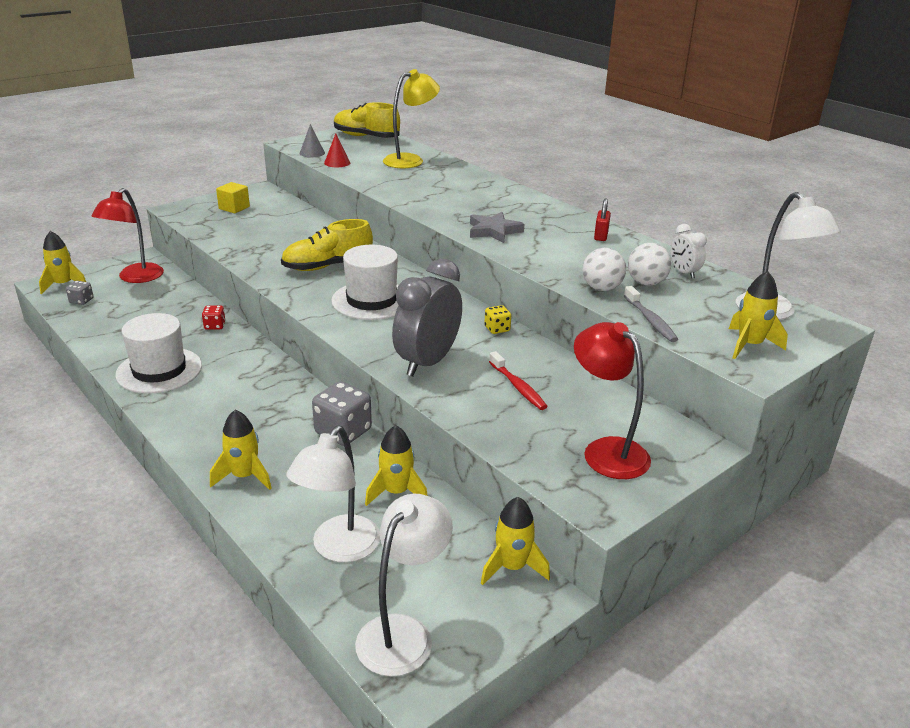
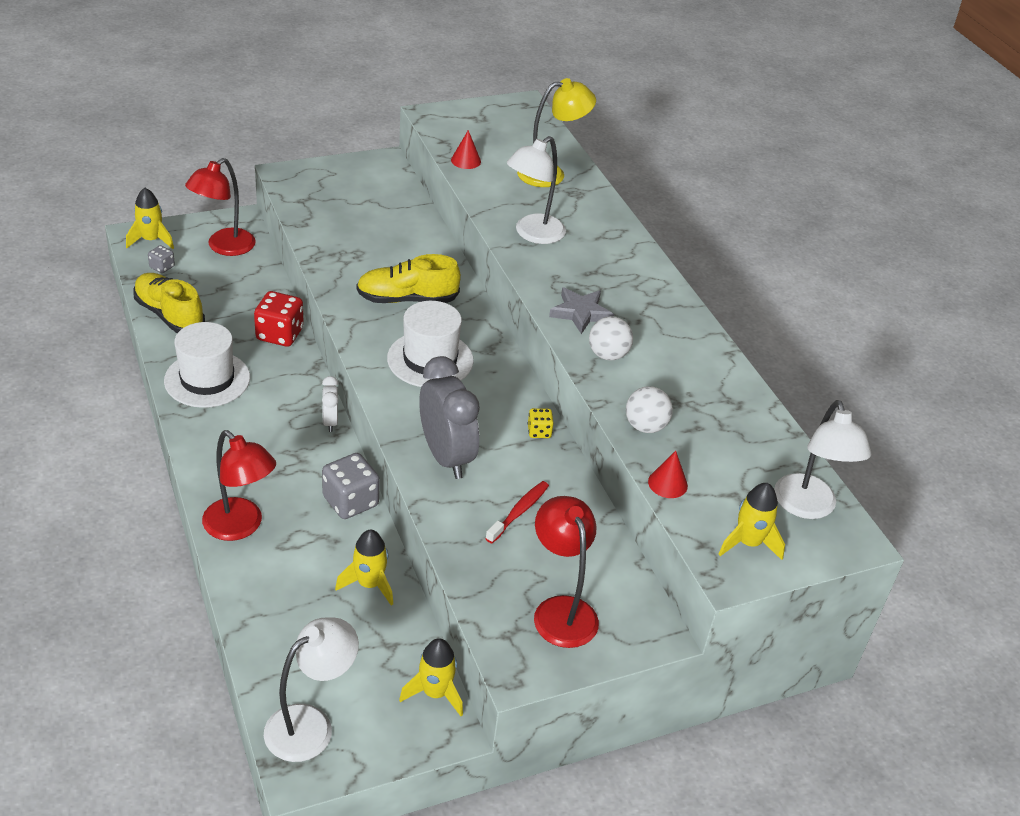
camera: 15 degrees right, 10 degrees up
red dice [202,305,225,330] -> red dice [254,291,304,347], size x1.93
yellow rocket [210,410,272,490] -> red lamp [202,430,276,541]
yellow cube [216,182,250,213] -> none
white lamp [287,426,380,562] -> white lamp moved to [507,136,566,244]
grey cone [299,124,325,157] -> none
yellow shoe [334,102,400,138] -> yellow shoe moved to [133,273,205,333]
grey clock [392,258,462,377] -> grey clock turned 105 degrees clockwise [419,356,480,479]
red toothbrush [489,351,548,410] -> red toothbrush turned 135 degrees counterclockwise [485,481,549,543]
red padlock [594,199,611,241] -> none
grey toothbrush [624,286,678,342] -> red cone [648,451,688,498]
white ball [628,243,672,286] -> white ball moved to [589,316,633,361]
white clock [670,224,707,279] -> white clock moved to [322,376,339,432]

